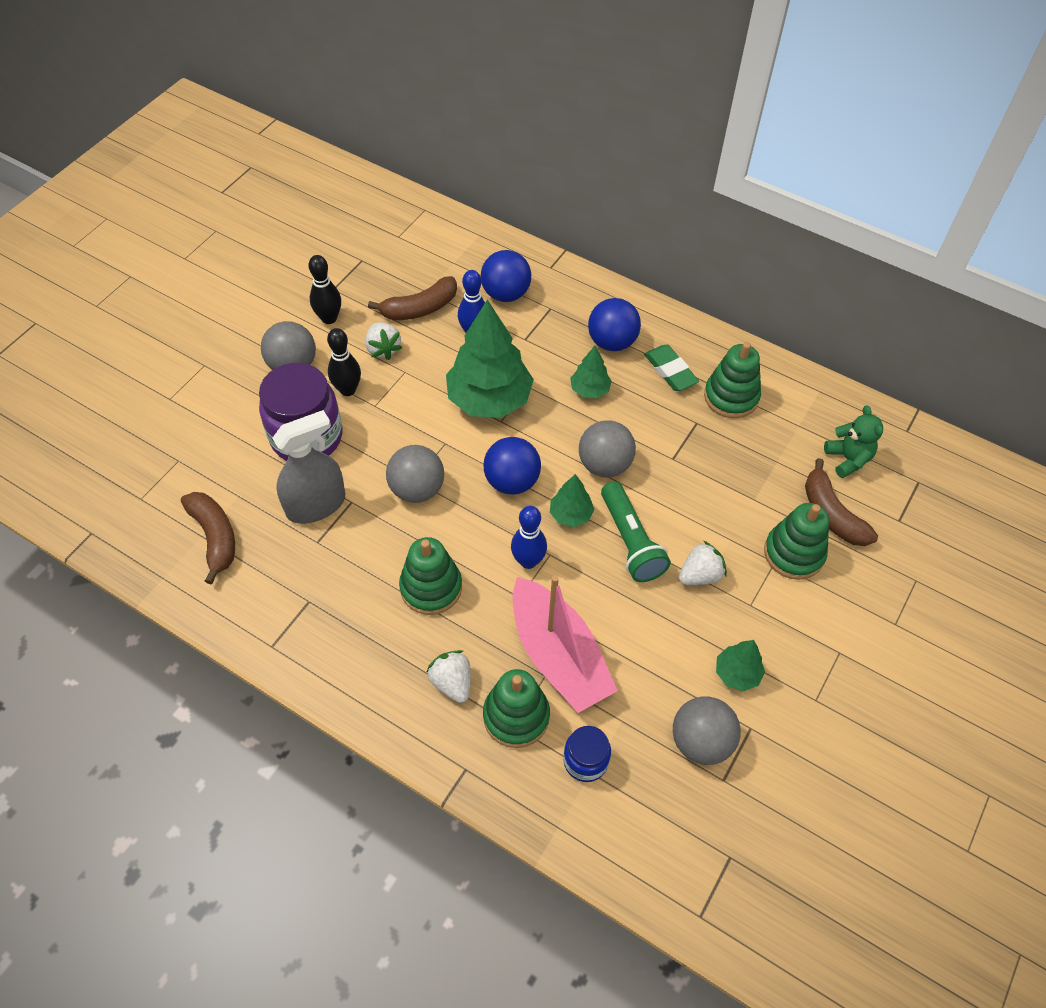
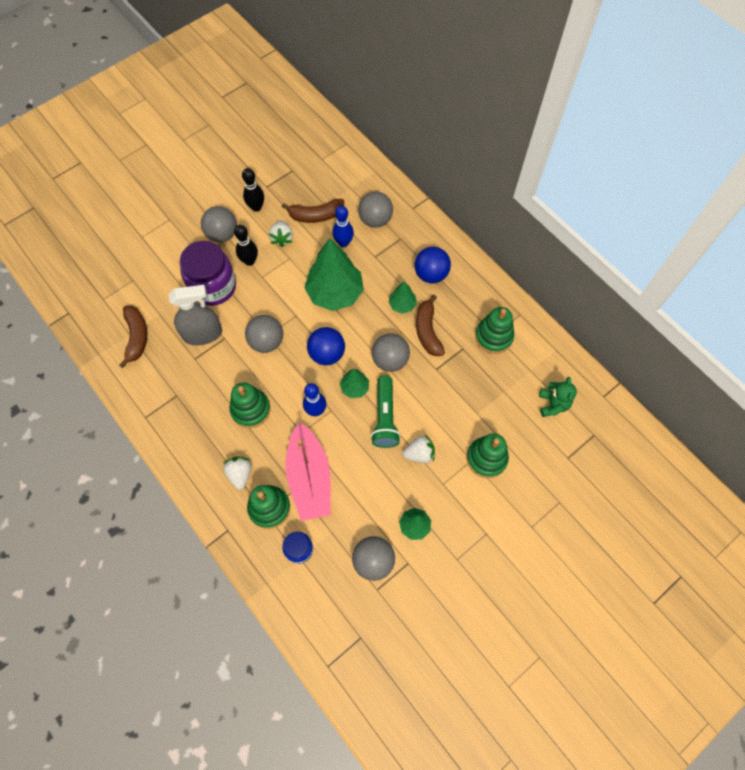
camera: 20 degrees right, 10 degrees up
blue ball [481,250,531,302] -> grey ball [358,192,393,228]
green eraser [644,344,699,391] -> none
brown banana [805,458,878,546] -> brown banana moved to [416,295,445,356]

